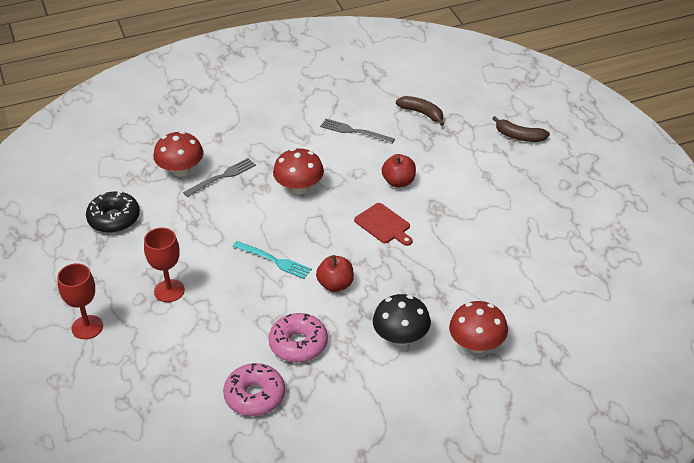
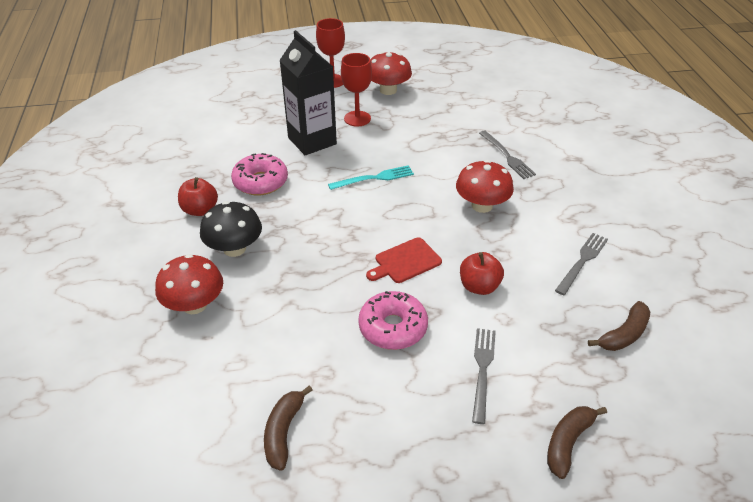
camera: 100 degrees right, 0 degrees up
black donut [86,191,140,233] -> none
red mushroom [153,131,203,177] -> red mushroom moved to [370,52,412,95]
pink donut [223,363,285,416] -> pink donut moved to [358,291,428,350]
turquoise fork [233,241,312,279] -> turquoise fork turned 150 degrees counterclockwise [328,165,414,190]
red apple [316,255,354,292] -> red apple moved to [178,177,218,216]
none -> brown banana [264,385,312,471]
none -> black carton [279,30,337,155]
none -> grey fork [472,328,496,424]

